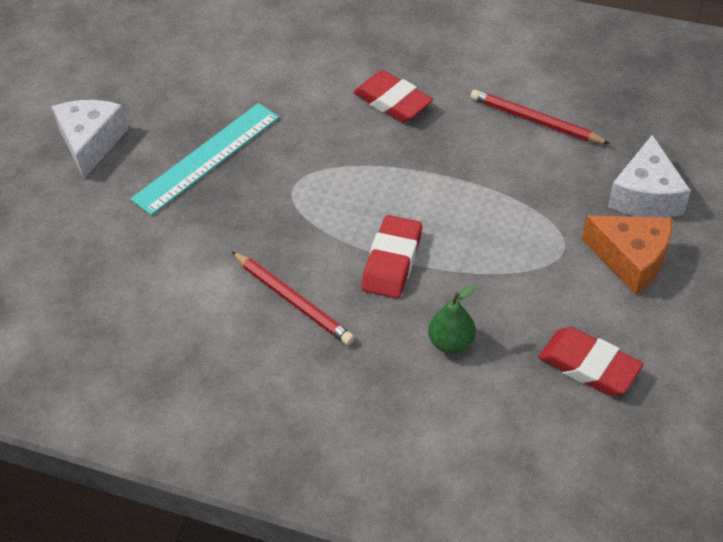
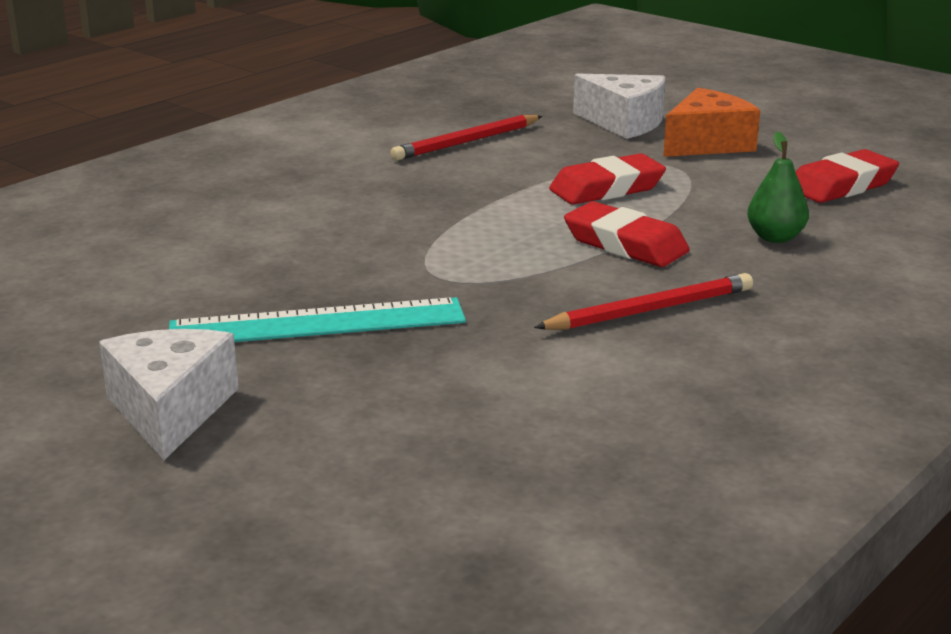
camera: 70 degrees left, 25 degrees down
white cheese [52,100,128,178] -> white cheese turned 60 degrees clockwise [99,329,239,460]
turquoise ruler [130,103,280,216] -> turquoise ruler turned 75 degrees counterclockwise [169,297,466,342]
red eraser [353,70,433,122] -> red eraser moved to [549,153,666,204]

